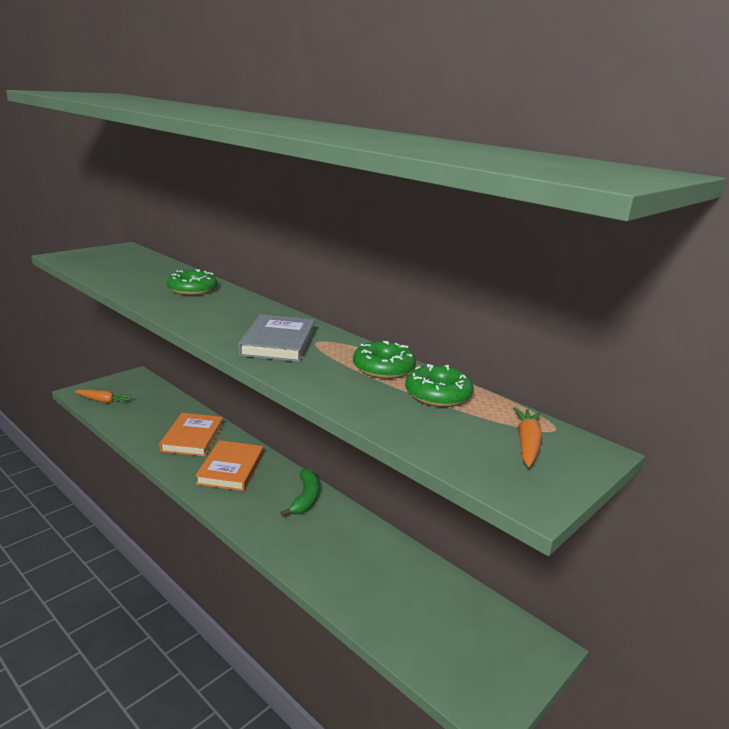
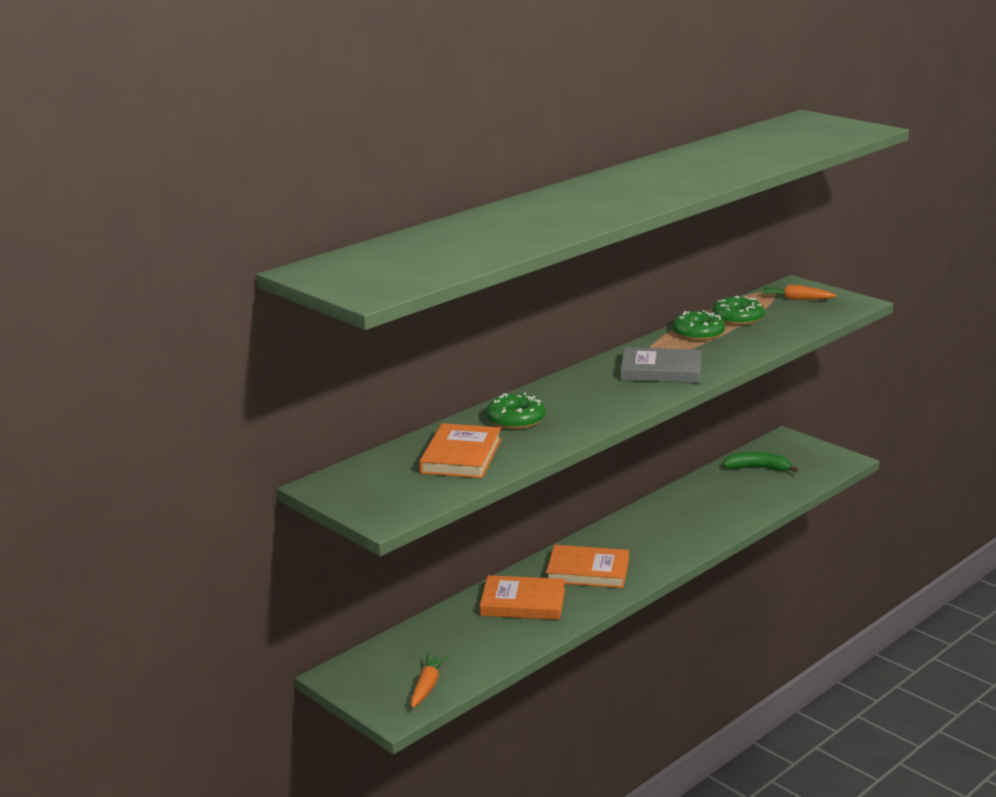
camera: 85 degrees left, 0 degrees up
green banana [281,469,319,517] -> green banana moved to [723,452,799,472]
none -> orange book [419,423,501,478]

